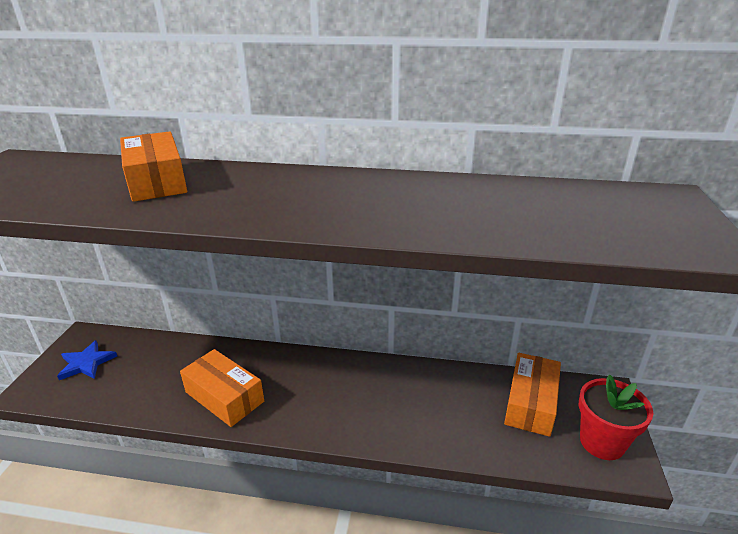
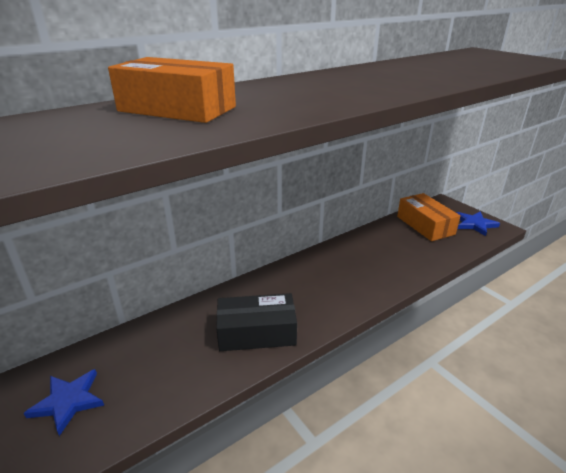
camera: 45 degrees left, 0 degrees up
orange box [180,349,264,427] -> black box [216,293,297,351]
red flower pot [579,374,653,460] -> blue star [456,211,500,236]

